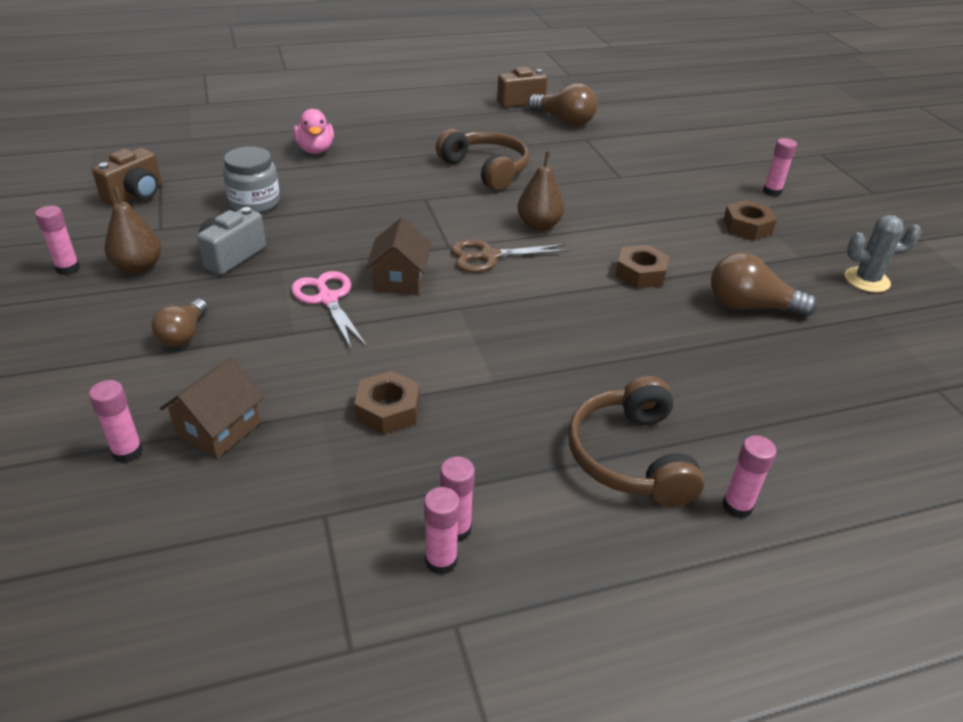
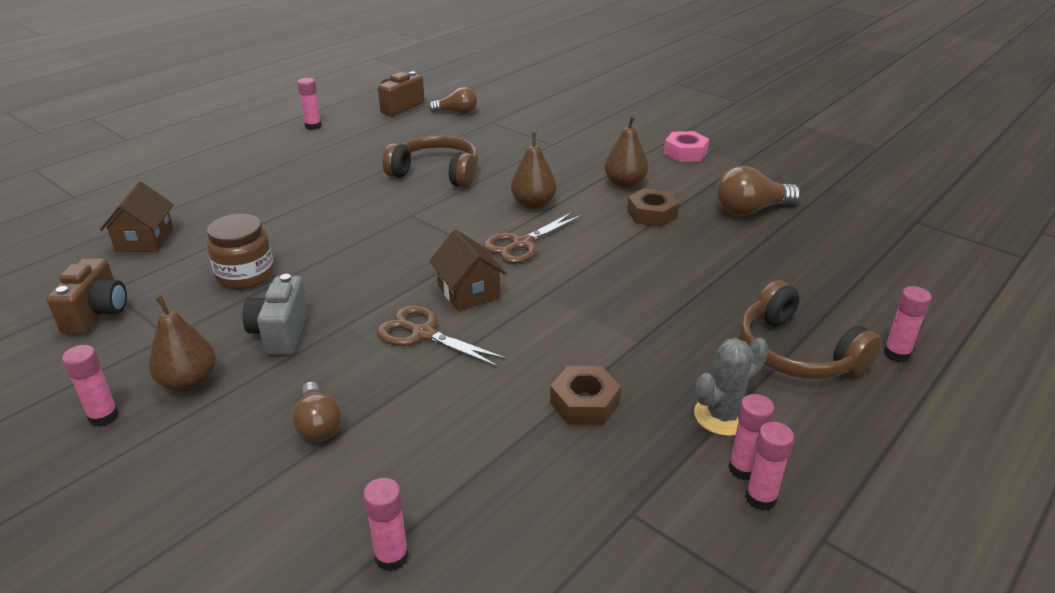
camera: 30 degrees left, 5 degrees down
brown house [160,357,264,458] -> brown house moved to [100,182,174,252]
grey jar [223,147,280,213] -> brown jar [207,214,274,289]
pink scissors [291,271,367,350] -> brown scissors [377,306,508,367]
pink duck [293,109,334,154] -> none
brown light bulb [528,83,597,126] -> brown light bulb [429,87,477,114], size x0.66
brown nut [723,200,777,240] -> pink nut [664,131,709,162]
pink glue stick [763,138,797,197] -> pink glue stick moved to [297,78,322,130]
grey cactus [845,215,921,293] -> grey cactus moved to [694,338,768,436]
none -> brown pear [604,116,649,189]

